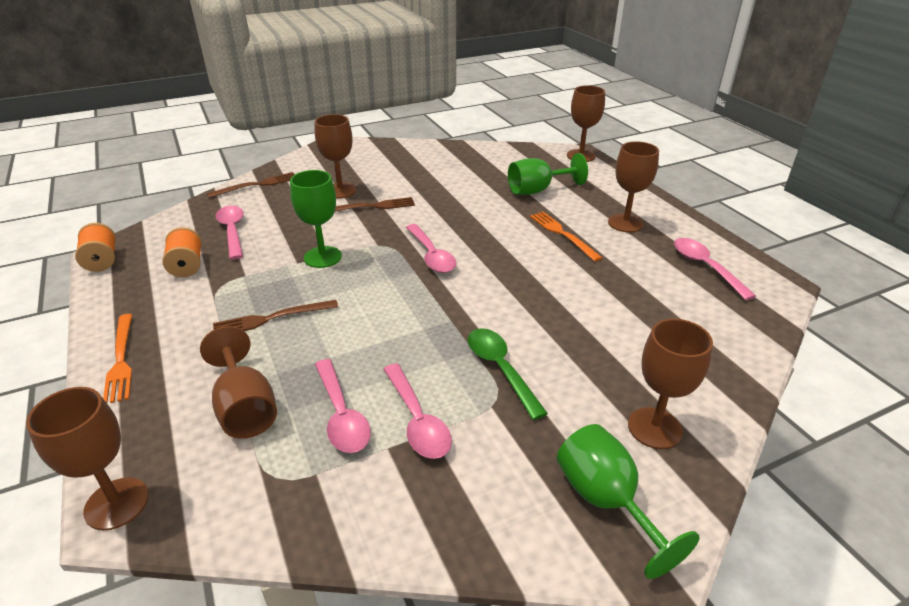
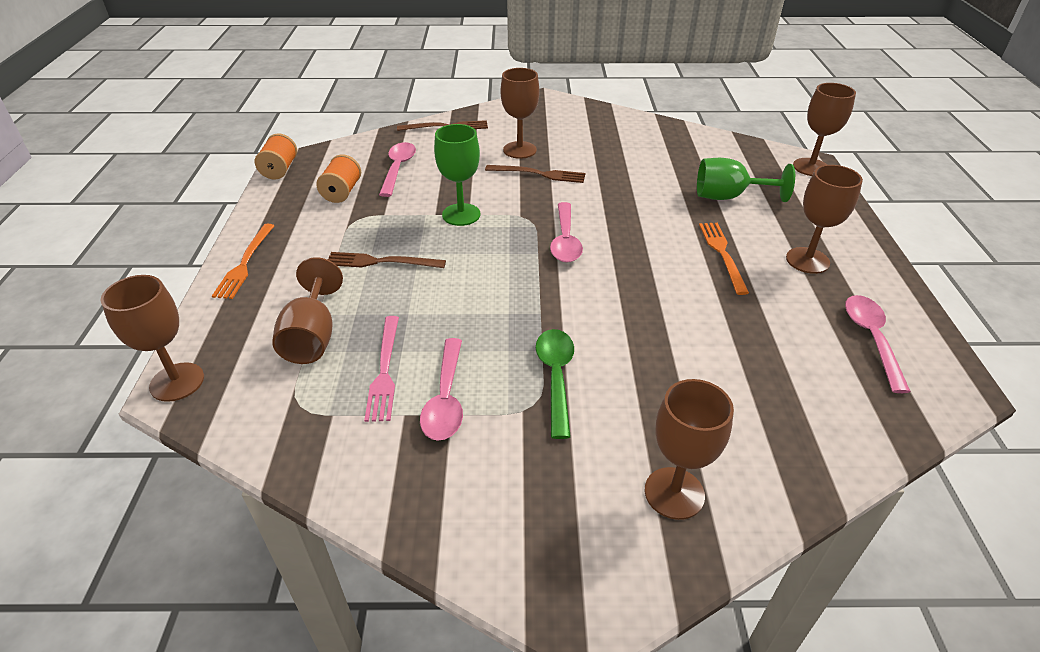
camera: 25 degrees right, 5 degrees up
pink spoon [315,359,371,453] -> pink fork [364,316,399,422]
green goblet [557,424,700,579] -> none

